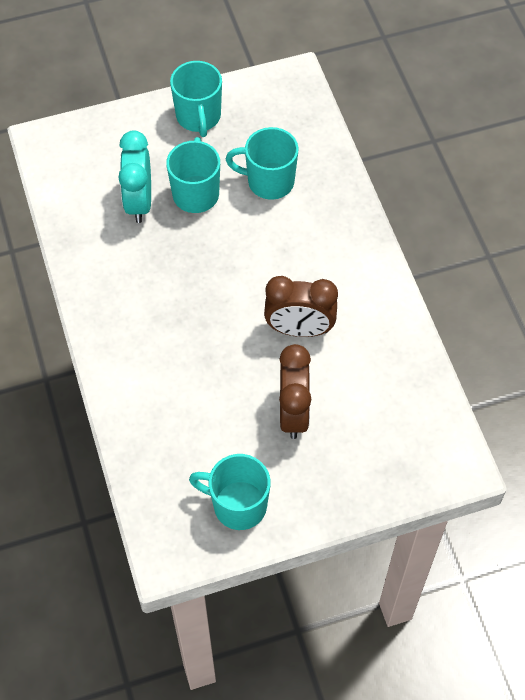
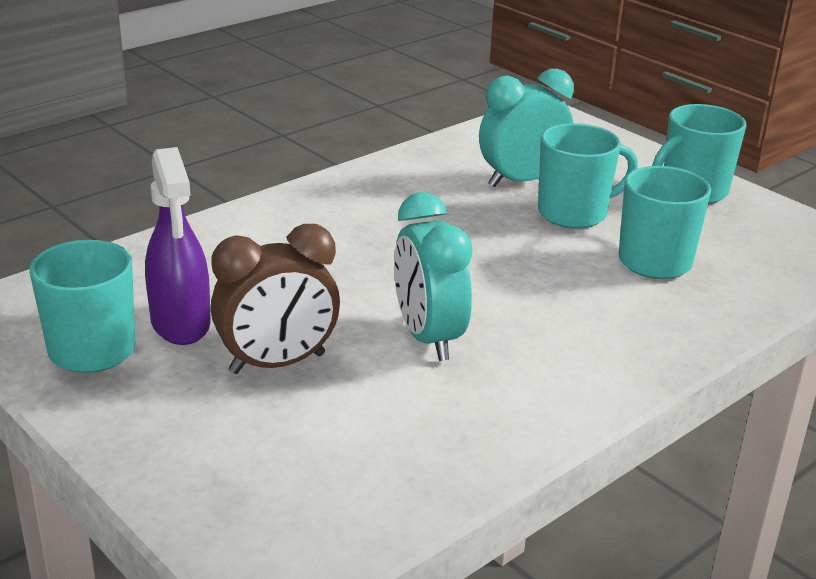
camera: 65 degrees right, 30 degrees down
brown clock [264,276,338,337] -> turquoise clock [394,192,473,361]
none -> purple spray bottle [145,147,211,345]

